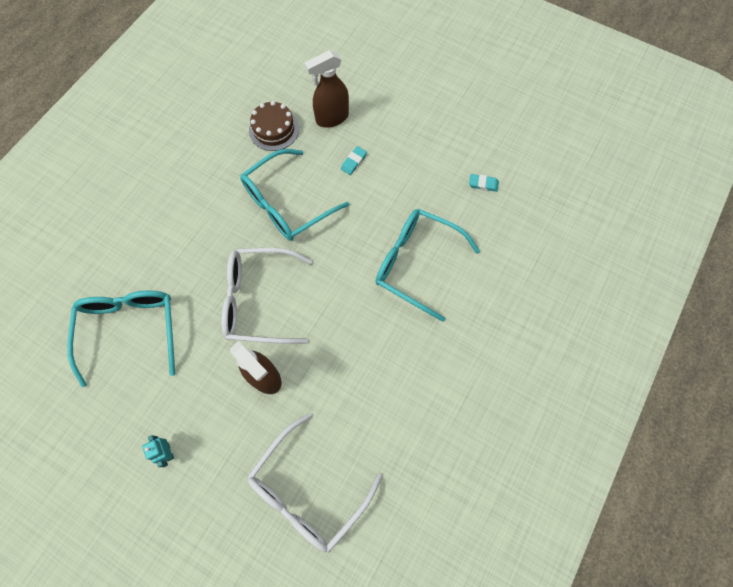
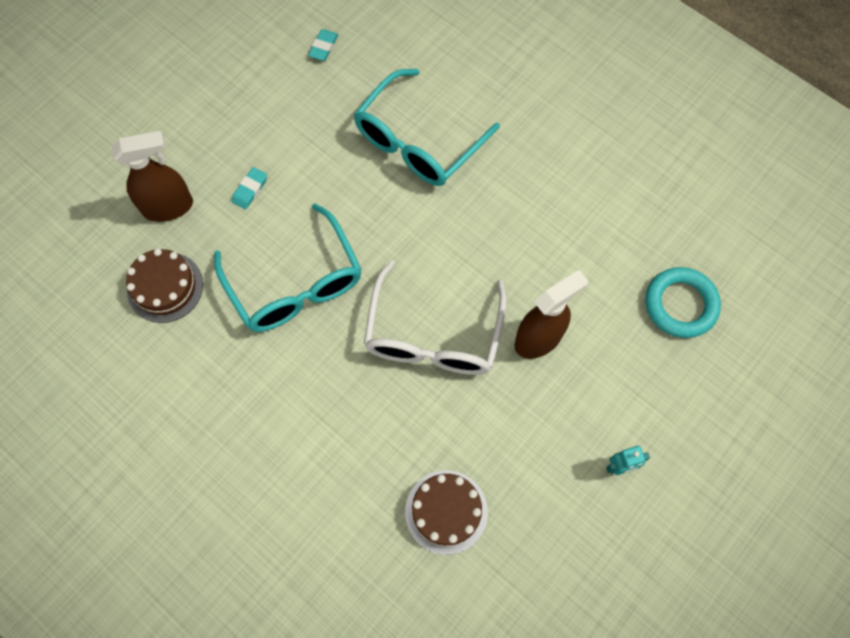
camera: 80 degrees left, 0 degrees up
turquoise glasses [67,290,175,387] -> brown cake [405,470,488,555]
white glasses [247,413,382,552] -> turquoise ring [645,267,721,338]
brown spray bottle [304,50,349,128] -> brown spray bottle turned 90 degrees counterclockwise [111,131,193,222]
turquoise eraser [341,146,367,175] -> turquoise eraser turned 75 degrees clockwise [232,167,267,209]

